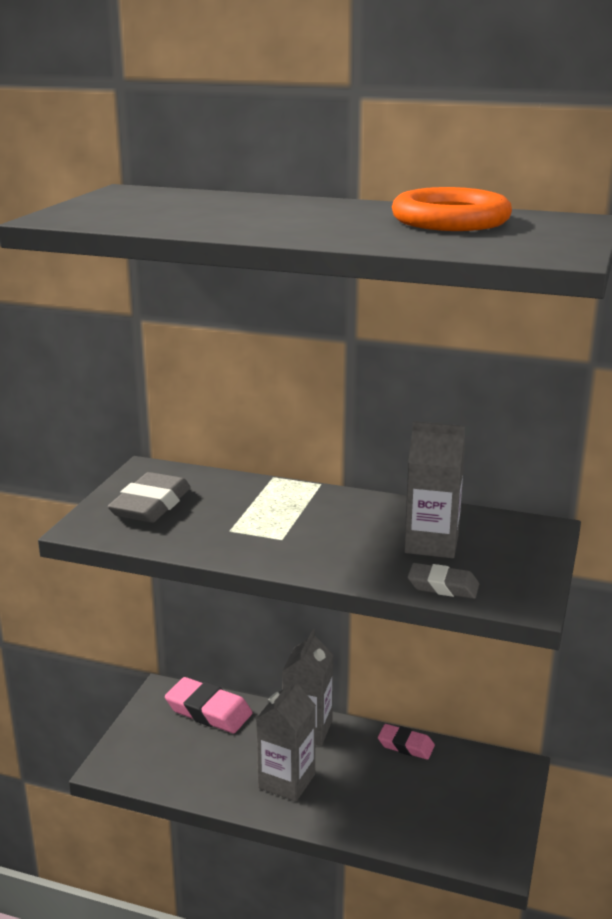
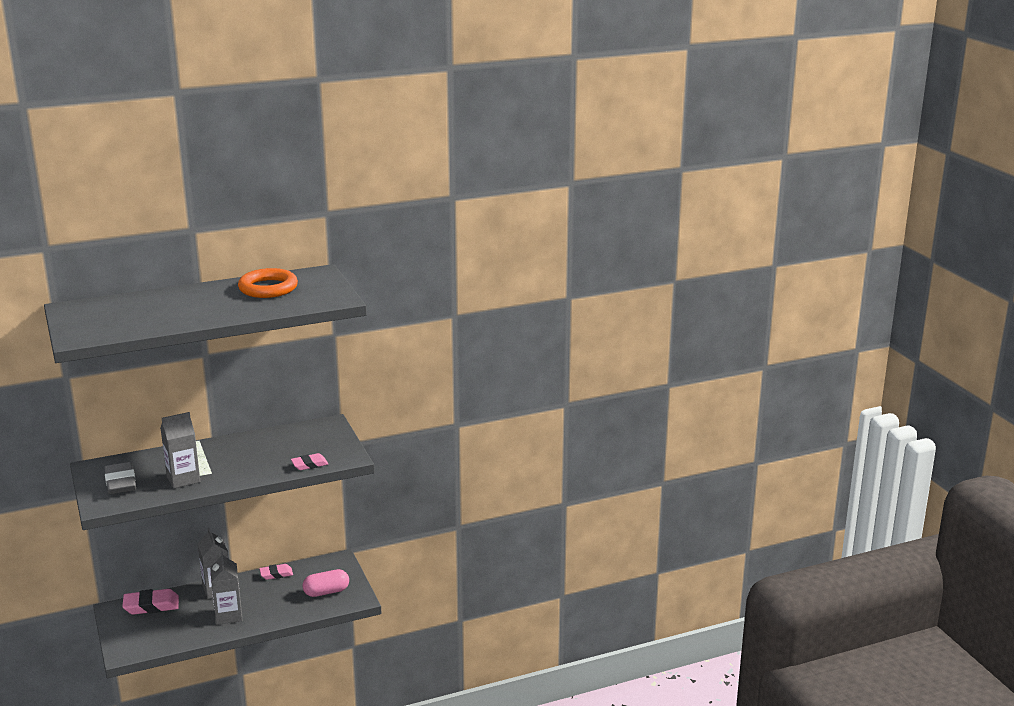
camera: 40 degrees left, 0 degrees up
grey carton [404,421,465,558] -> grey carton moved to [160,412,200,488]
grey eraser [407,563,479,599] -> pink eraser [291,453,328,470]
none -> pink capsule [302,569,349,597]

